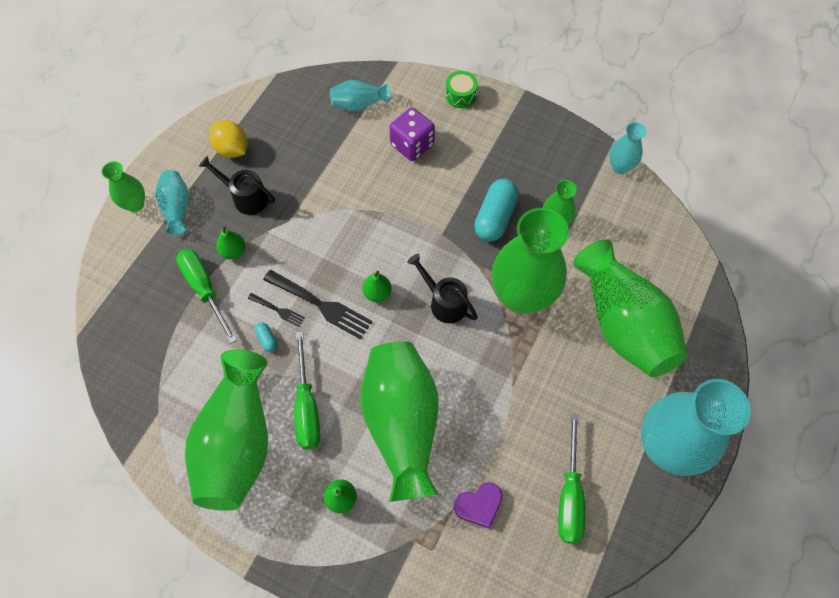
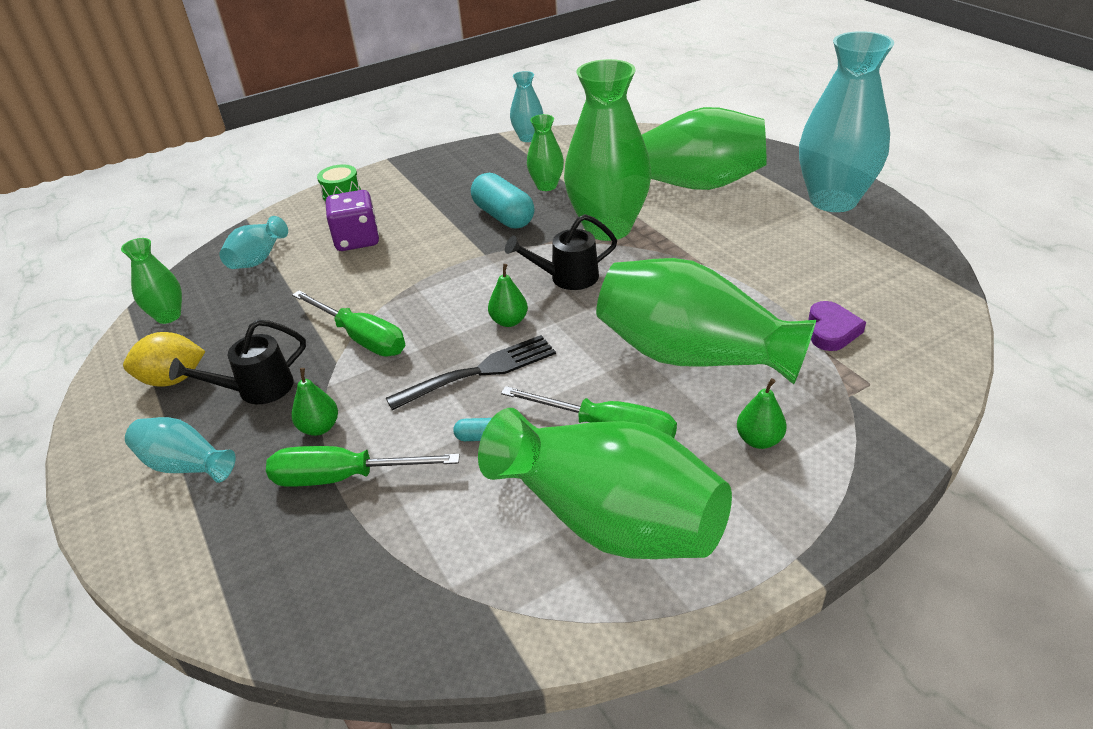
camera: 55 degrees left, 25 degrees down
green vase [101,161,145,212] -> green vase moved to [121,238,182,324]
black fork [248,293,305,327] -> none
green screwdriver [558,413,585,544] -> green screwdriver moved to [292,290,405,356]

